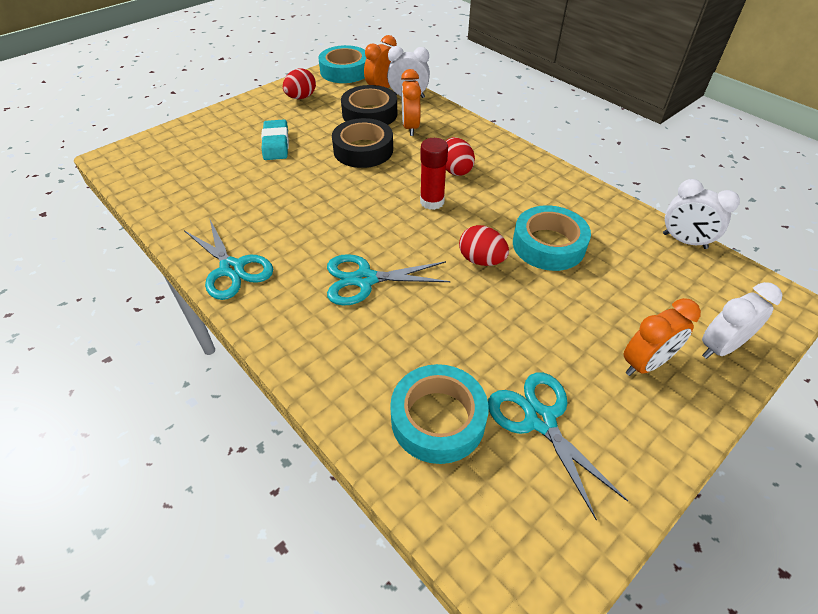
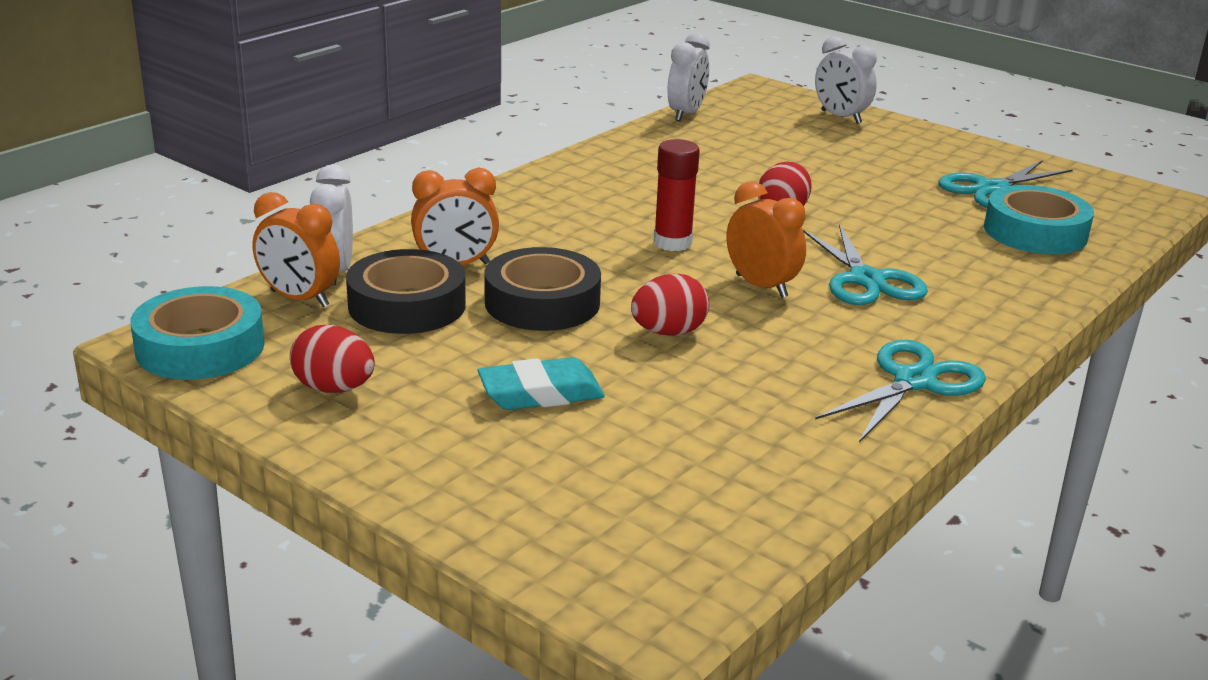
camera: 100 degrees left, 20 degrees down
red egg [446,137,475,176] -> red egg moved to [631,274,709,336]
turquoise tape [513,205,591,271] -> none
orange clock [624,298,701,376] -> orange clock moved to [726,181,806,298]

